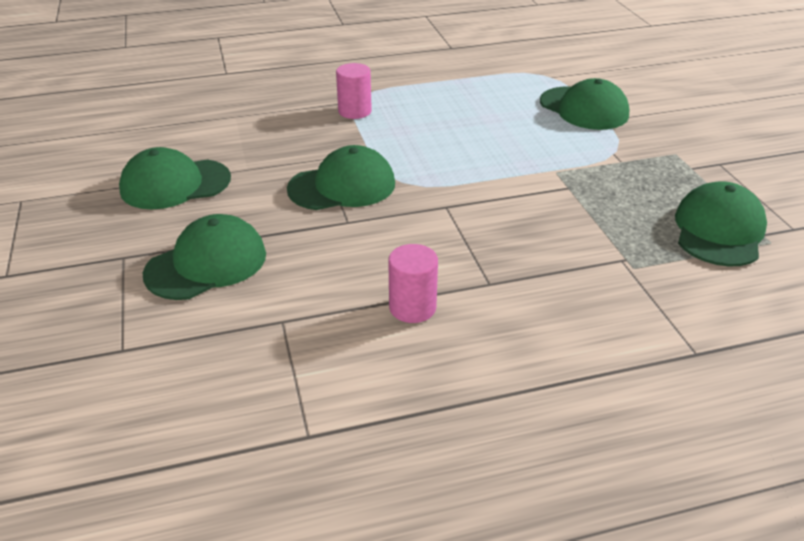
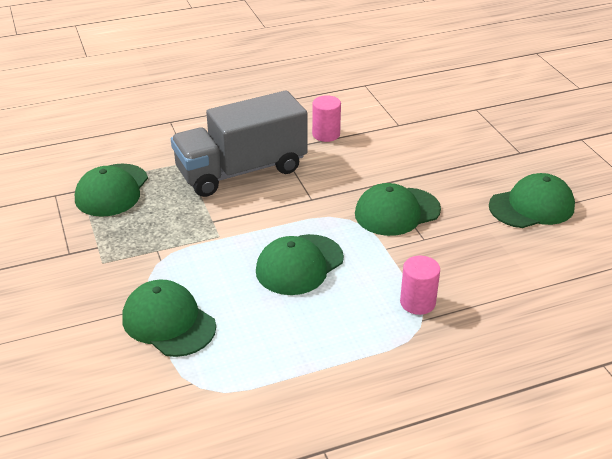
camera: 175 degrees right, 0 degrees up
green cap [143,214,266,300] -> green cap moved to [256,234,344,295]
none -> grey truck [171,90,308,197]

